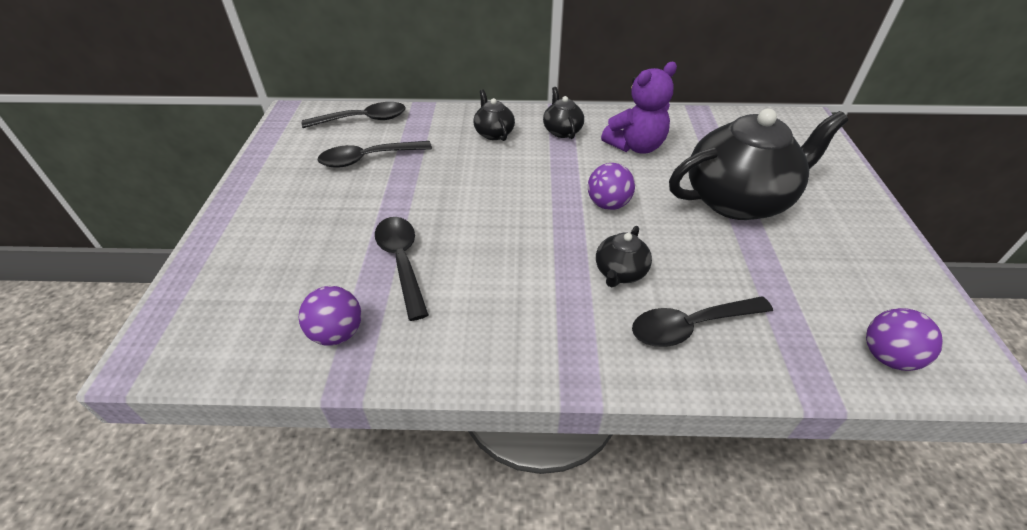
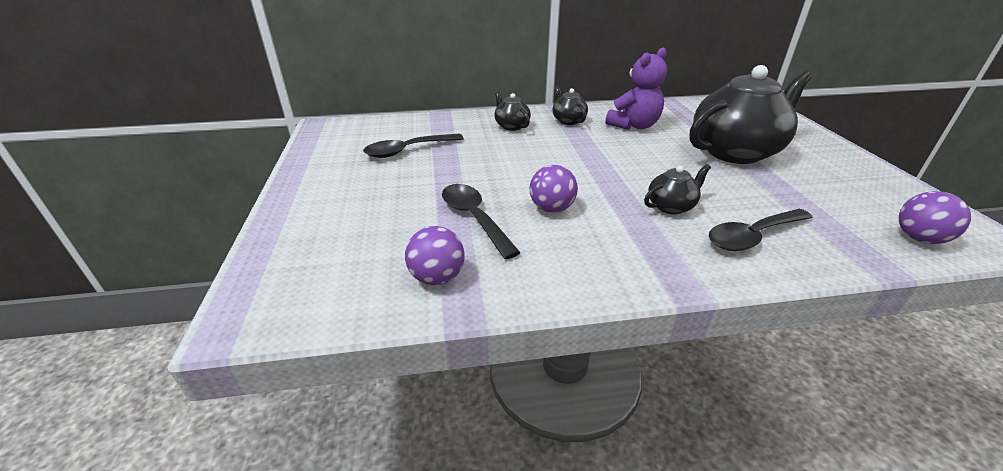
camera: 10 degrees left, 10 degrees down
black spoon [302,102,406,128] -> none
purple ball [588,163,635,210] -> purple ball moved to [530,165,578,213]
black teapot [596,226,652,287] -> black teapot turned 135 degrees counterclockwise [644,164,711,214]

